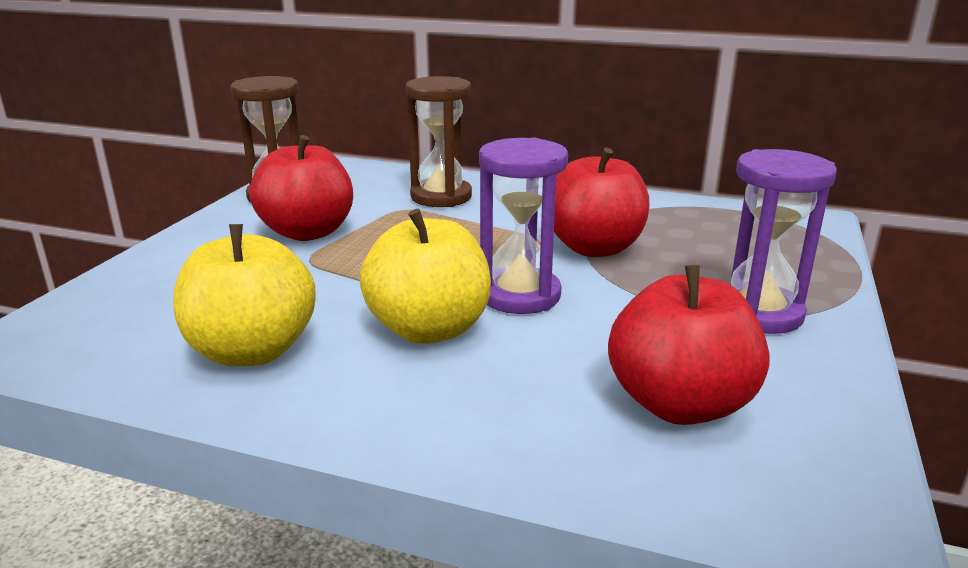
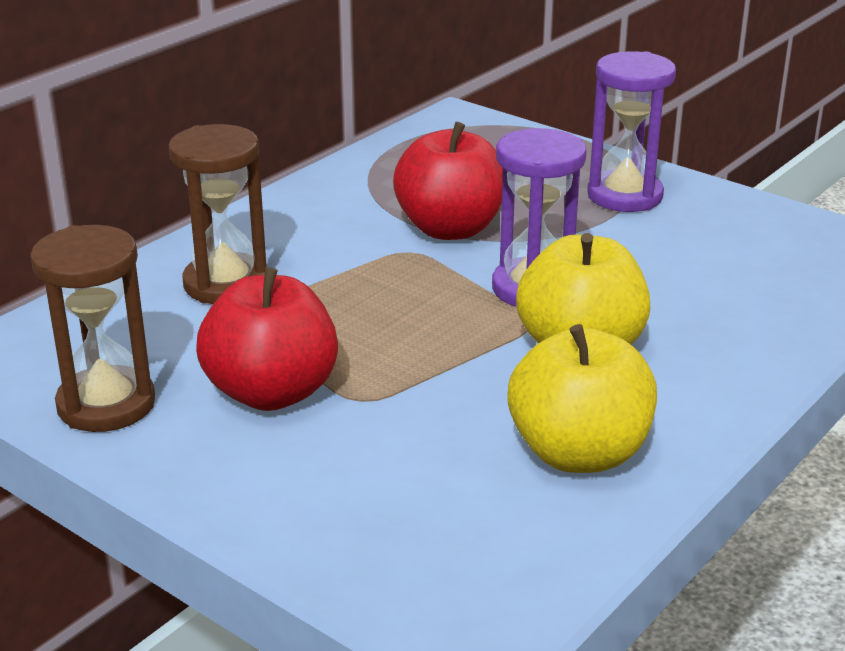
camera: 70 degrees left, 5 degrees up
red apple [608,265,770,425] -> none

